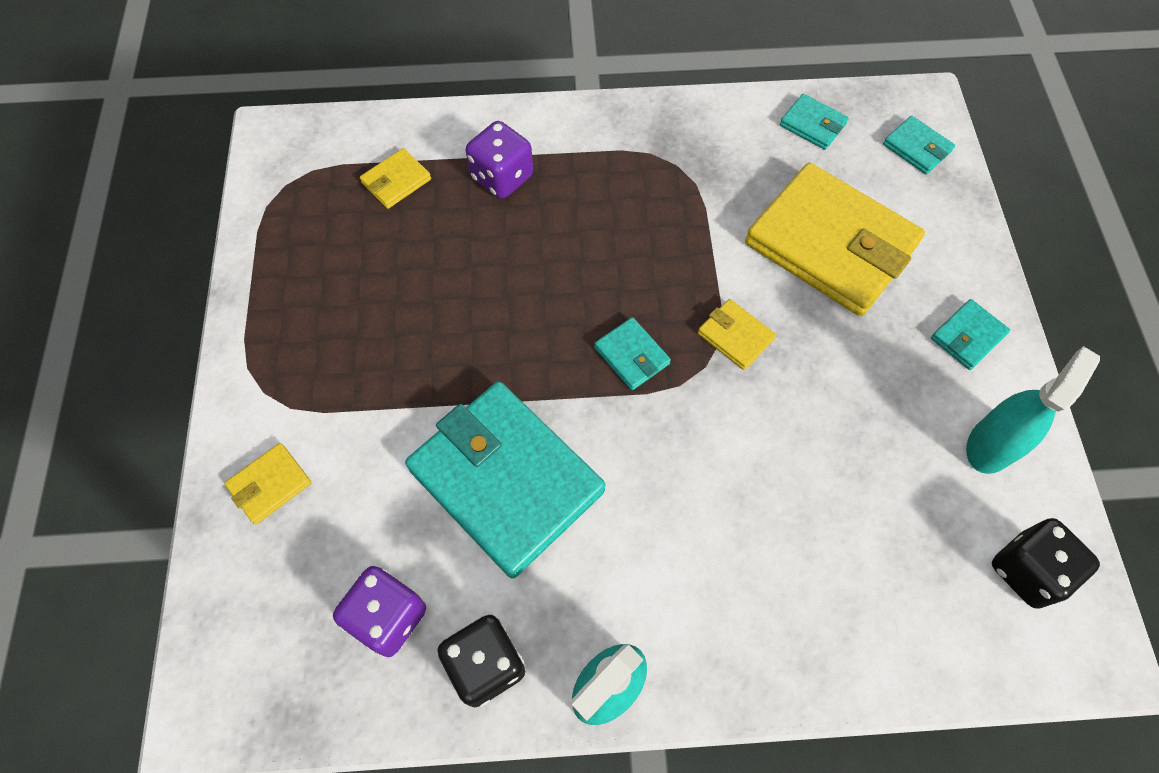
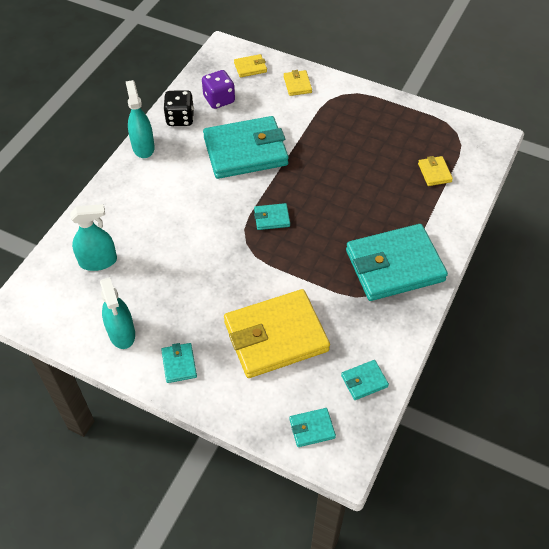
camera: 120 degrees right, 10 degrees down
purple dice [466,121,533,199] -> none
yellow wallet [698,299,776,370] -> yellow wallet moved to [234,54,267,77]
black dice [992,518,1100,609] -> none
none -> turquoise spray bottle [70,204,117,271]
none -> turquoise wallet [346,224,448,301]

